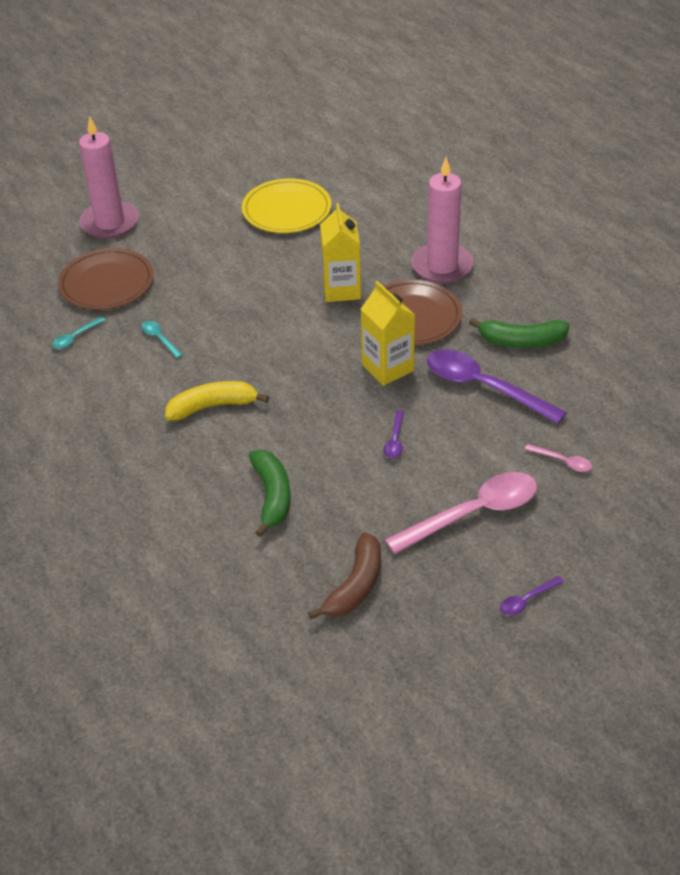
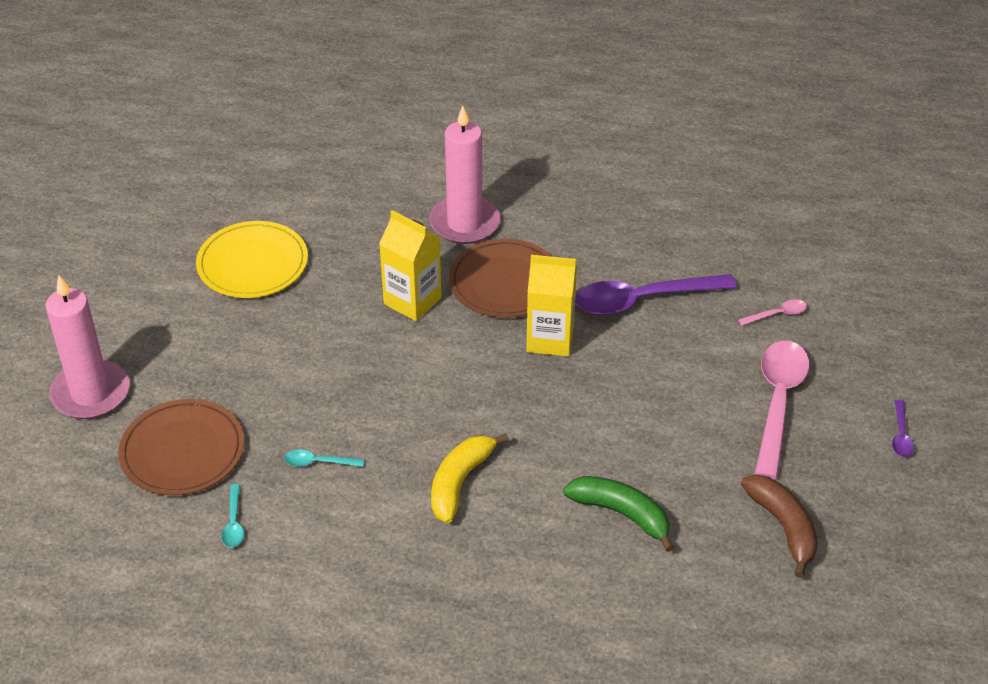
camera: 50 degrees left, 0 degrees up
purple spoon [384,411,404,458] -> none
green banana [469,318,570,348] -> none

